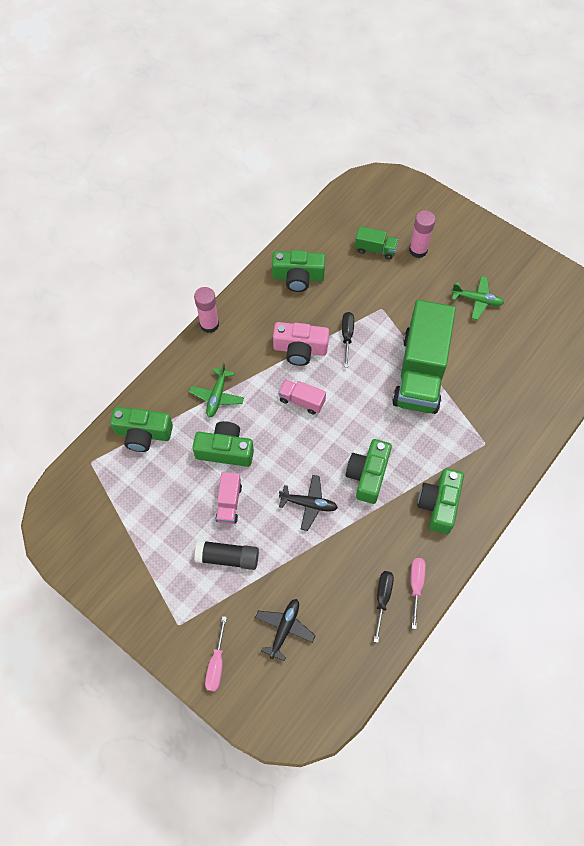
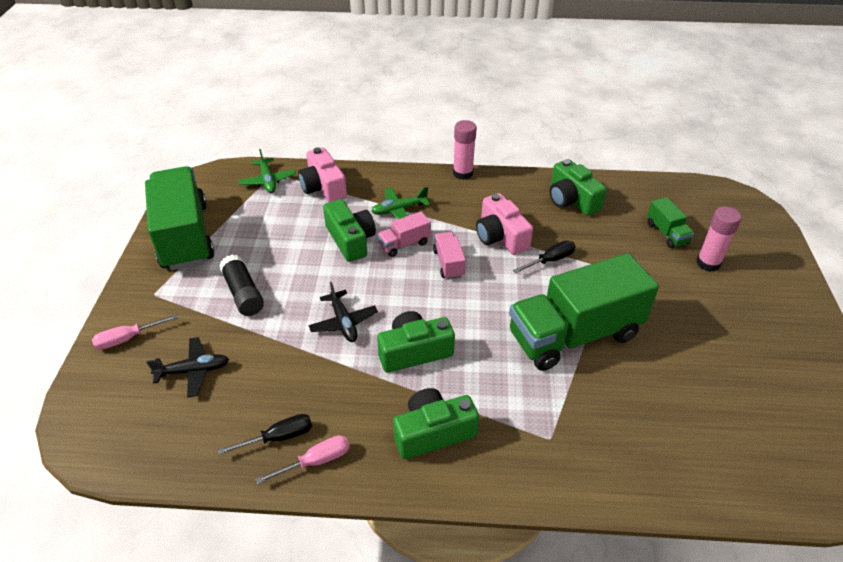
camera: 55 degrees right, 20 degrees down
green camera [110,407,173,452] -> pink camera [298,147,347,202]
pink truck [215,472,242,524] -> pink truck moved to [377,211,431,257]
green plane [451,276,504,320] -> green plane moved to [238,149,296,193]
none -> green truck [145,166,214,271]

